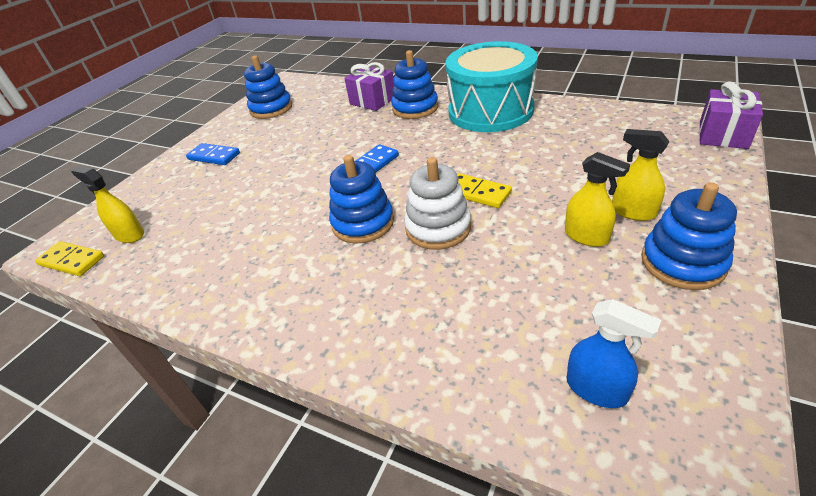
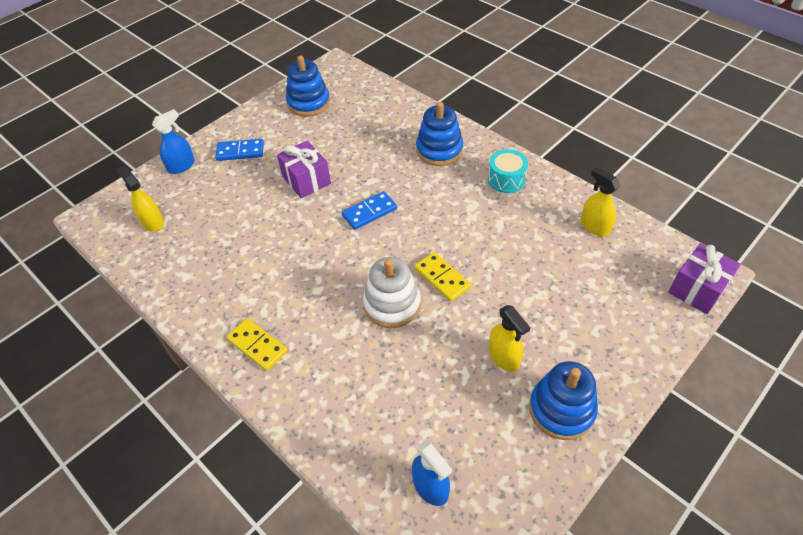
camera: 15 degrees right, 10 degrees up
yellow domino [35,241,104,276] -> yellow domino moved to [226,318,288,371]
blue domino [186,143,240,165] -> blue domino turned 45 degrees counterclockwise [215,139,264,161]
blue stacking toy [329,155,394,243] -> none
purple gift [344,62,394,111] -> purple gift moved to [277,140,331,198]
turquoise drum [446,41,538,132] -> turquoise drum [488,149,528,193], size x0.44
yellow spray bottle [612,129,669,221] -> yellow spray bottle moved to [581,167,620,236]
none -> blue spray bottle [152,109,195,174]

